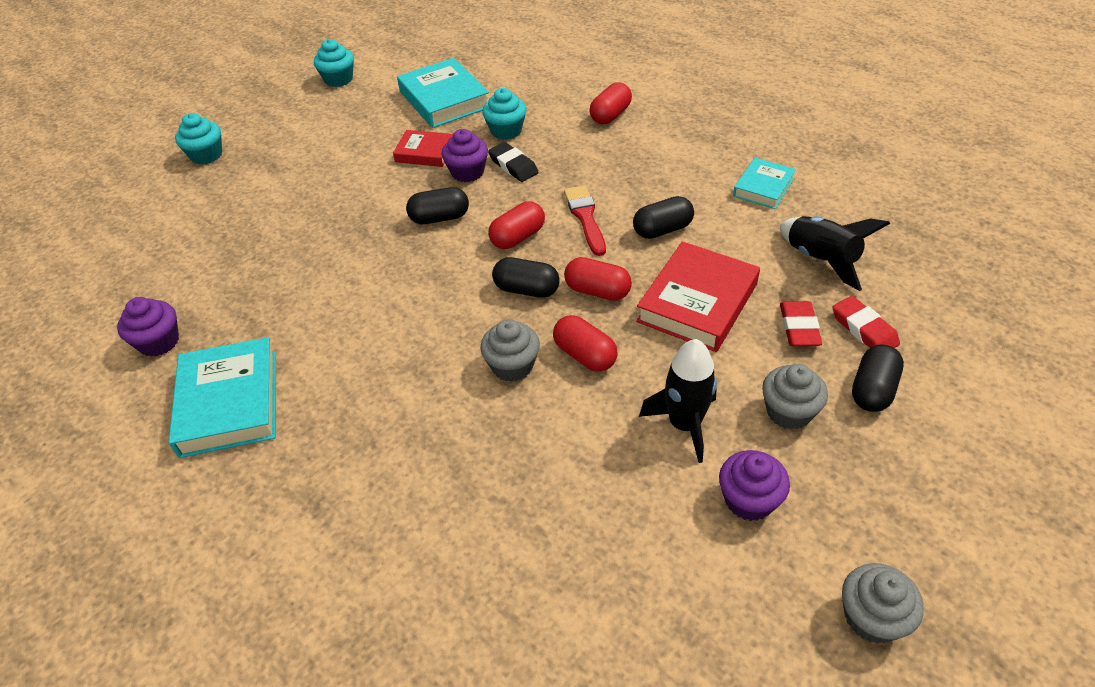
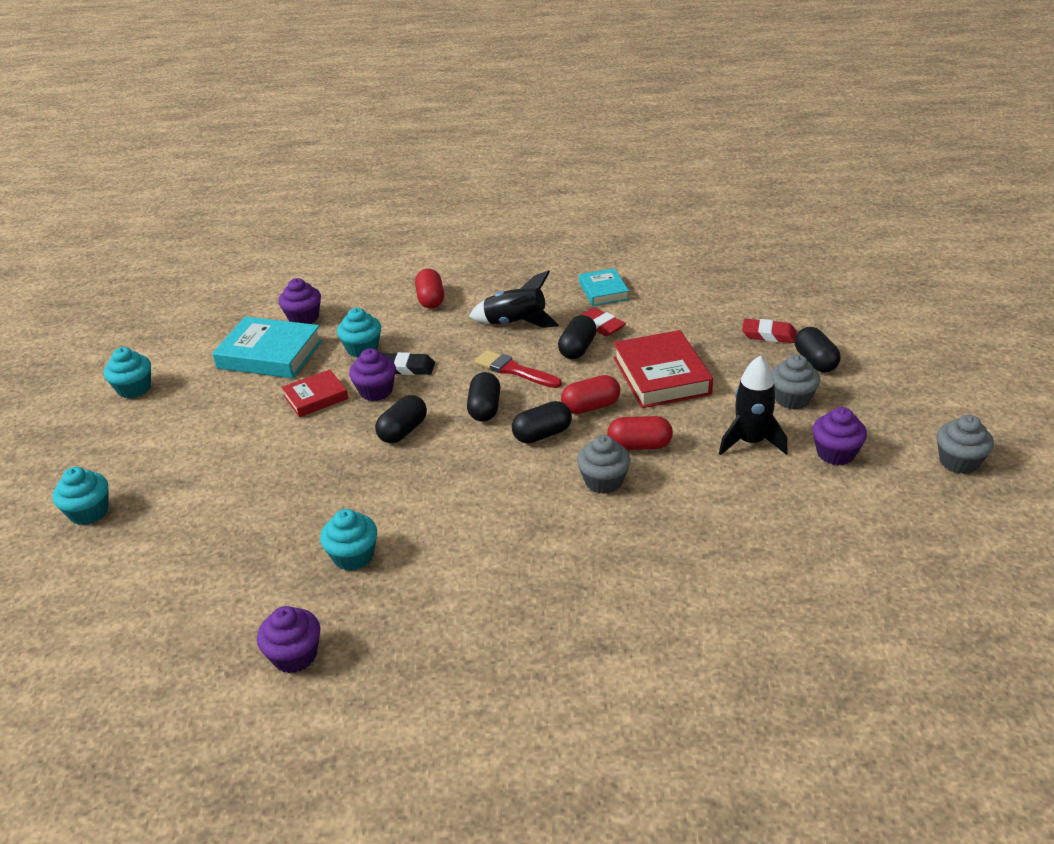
camera: 45 degrees left, 10 degrees down
turquoise book [168,337,276,458] -> none
red capsule [488,201,545,249] -> black capsule [467,372,500,422]
black rocket [780,216,890,291] -> black rocket moved to [469,270,559,328]
red eraser [780,301,822,346] -> red eraser moved to [579,307,626,337]
none -> purple cupcake [279,278,321,324]
none -> turquoise cupcake [320,509,377,571]

